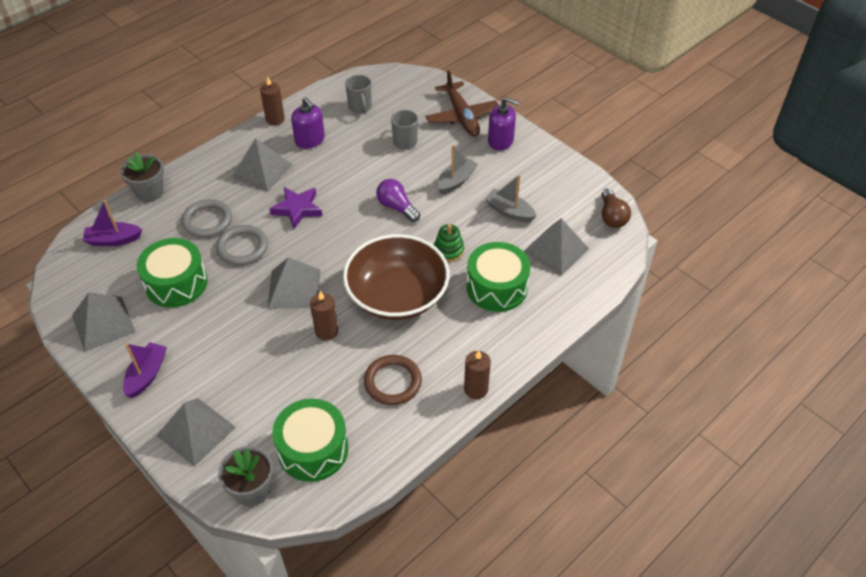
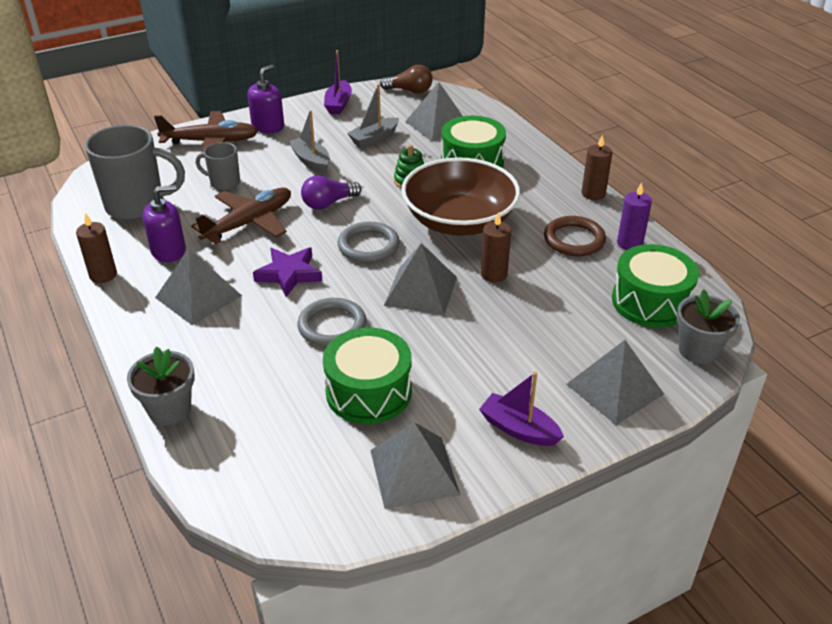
camera: 75 degrees left, 10 degrees down
purple boat [83,200,142,246] -> purple boat moved to [324,50,352,114]
grey ring [182,199,232,238] -> grey ring moved to [338,222,400,263]
grey mug [345,75,372,113] -> grey mug [85,125,185,220], size x1.88
none -> brown plane [191,188,291,244]
none -> purple candle [617,182,652,250]

